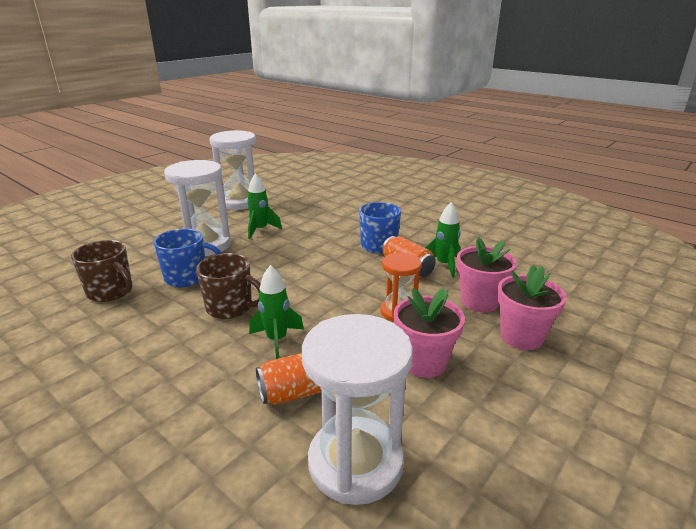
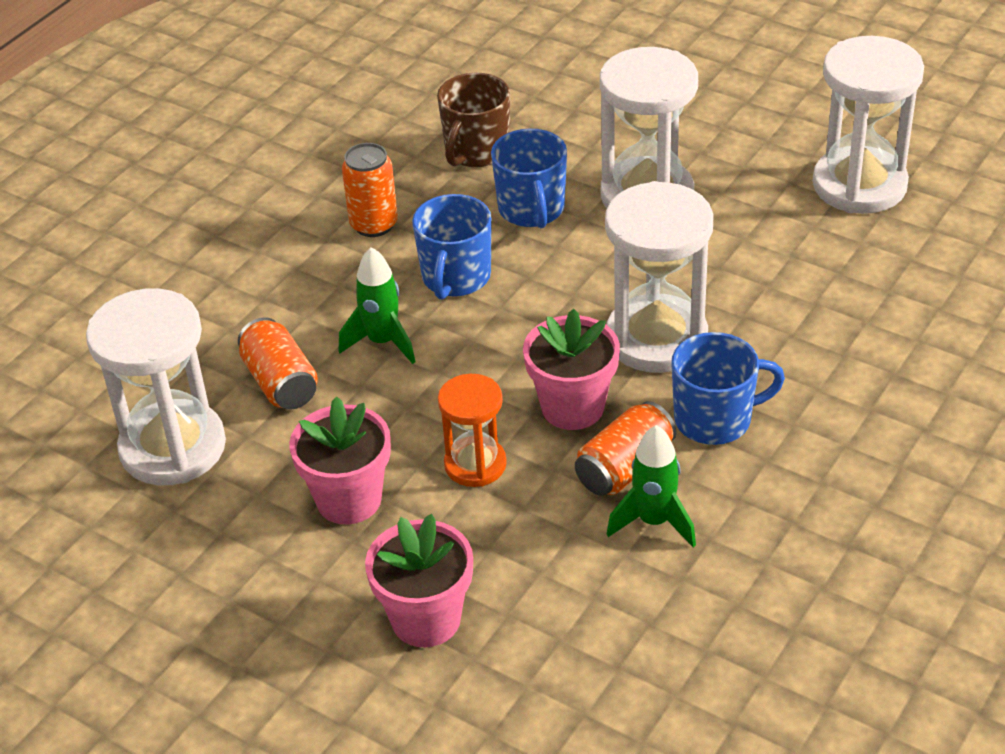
camera: 85 degrees right, 15 degrees up
brown mug [196,253,261,319] -> blue mug [412,194,492,300]
green rocket [247,174,282,239] -> none
pink flower pot [457,237,517,312] -> pink flower pot moved to [523,309,620,430]
none -> orange can [342,143,398,237]
none -> white hourglass [605,181,713,373]

